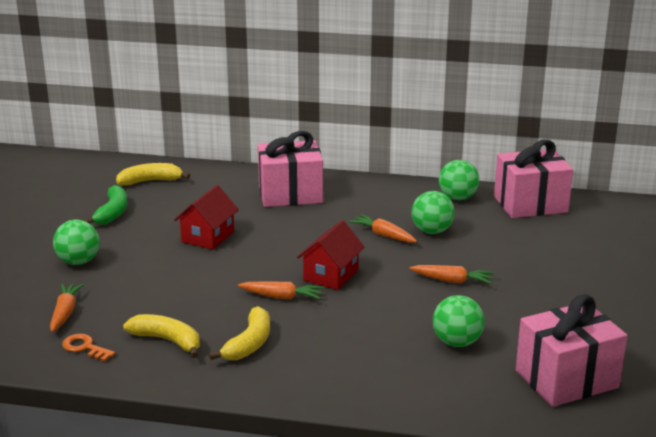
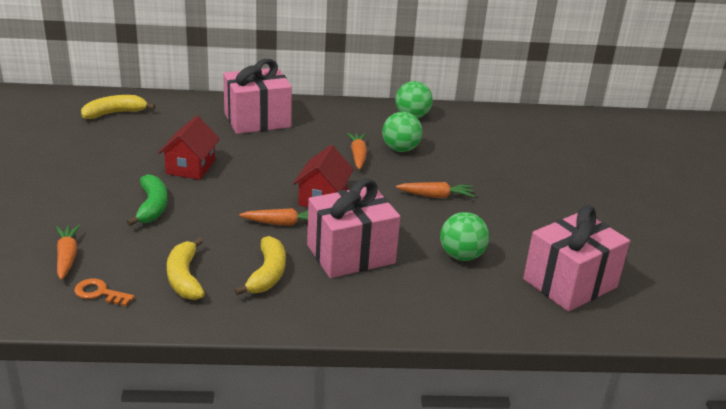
camera: 15 degrees left, 5 degrees up
green ball [53,219,100,265] -> none
green banana [83,185,127,225] -> green banana moved to [127,174,168,226]
yellow banana [123,314,200,358] -> yellow banana turned 120 degrees counterclockwise [167,237,205,300]
orange carrot [349,214,417,243] -> orange carrot turned 60 degrees clockwise [347,133,367,170]
pink gift [494,139,573,218] -> pink gift moved to [307,179,400,278]

